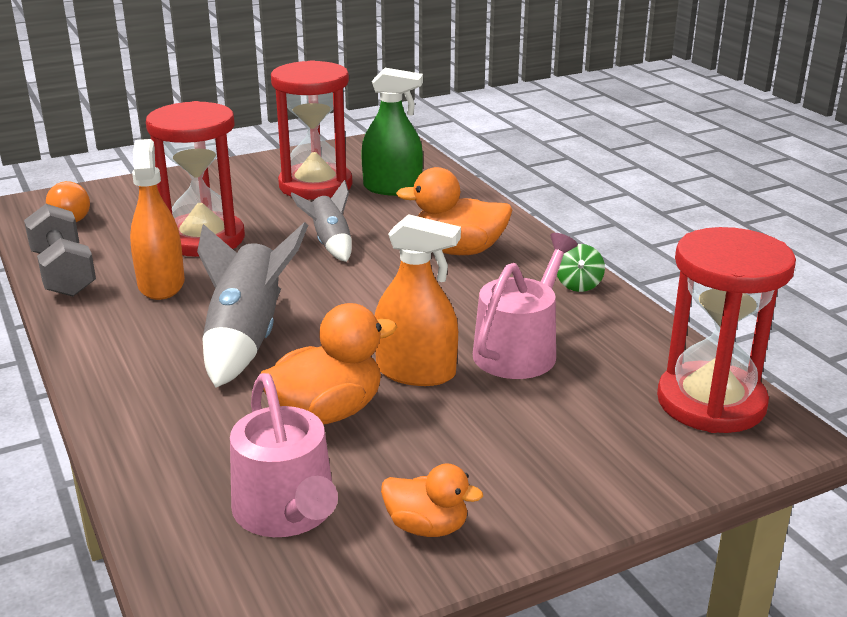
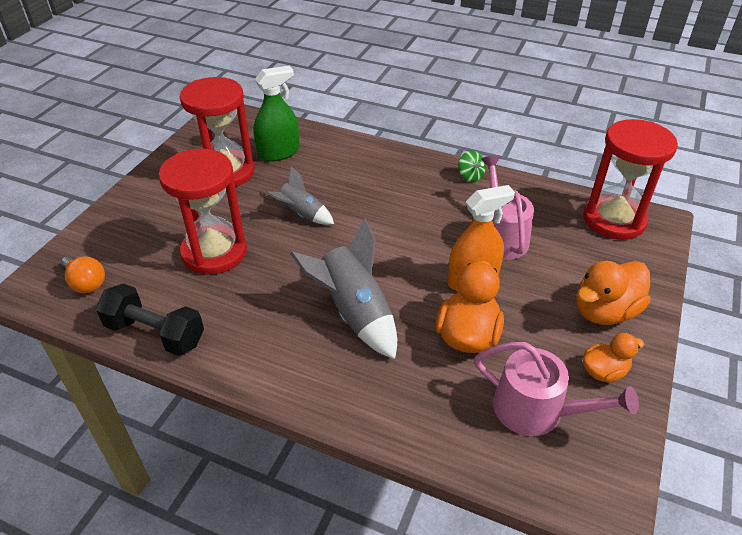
camera: 40 degrees left, 15 degrees up
grey dumbbell [24,204,96,297] -> black dumbbell [96,283,204,356]
orange spray bottle [130,139,185,300] -> none
orange duck [396,167,512,255] -> orange duck moved to [576,261,651,325]

